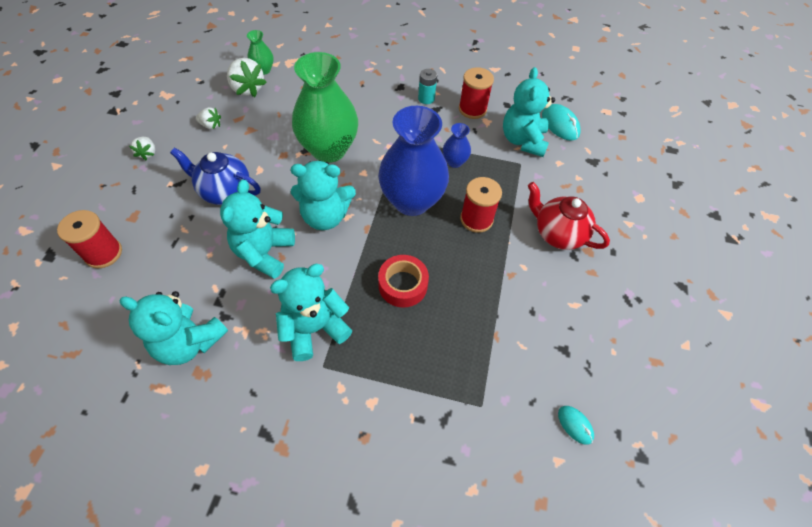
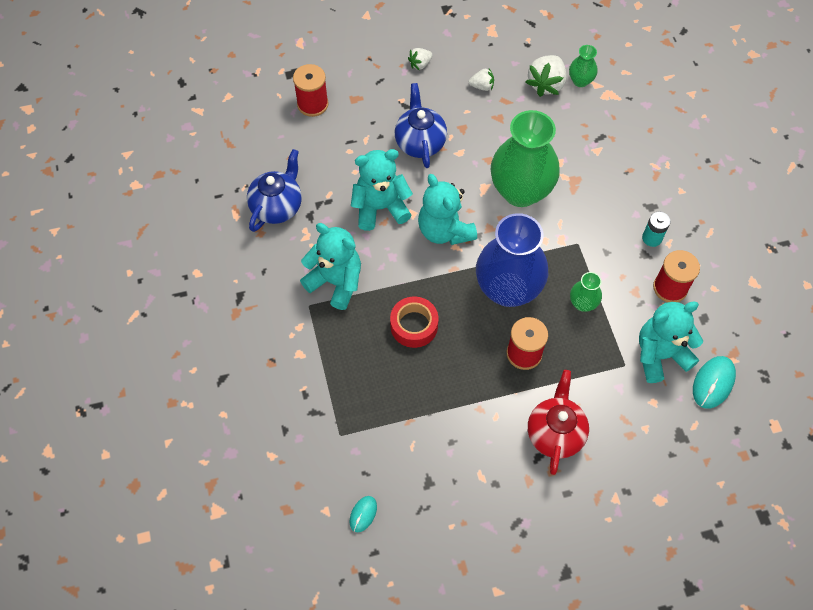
camera: 65 degrees right, 5 degrees up
turquoise teddy bear [119,291,228,365] -> blue teapot [247,149,302,232]
white strawberry [196,107,221,129] -> white strawberry turned 75 degrees counterclockwise [469,68,494,91]
blue vase [443,123,471,168] -> green vase [570,272,602,312]

